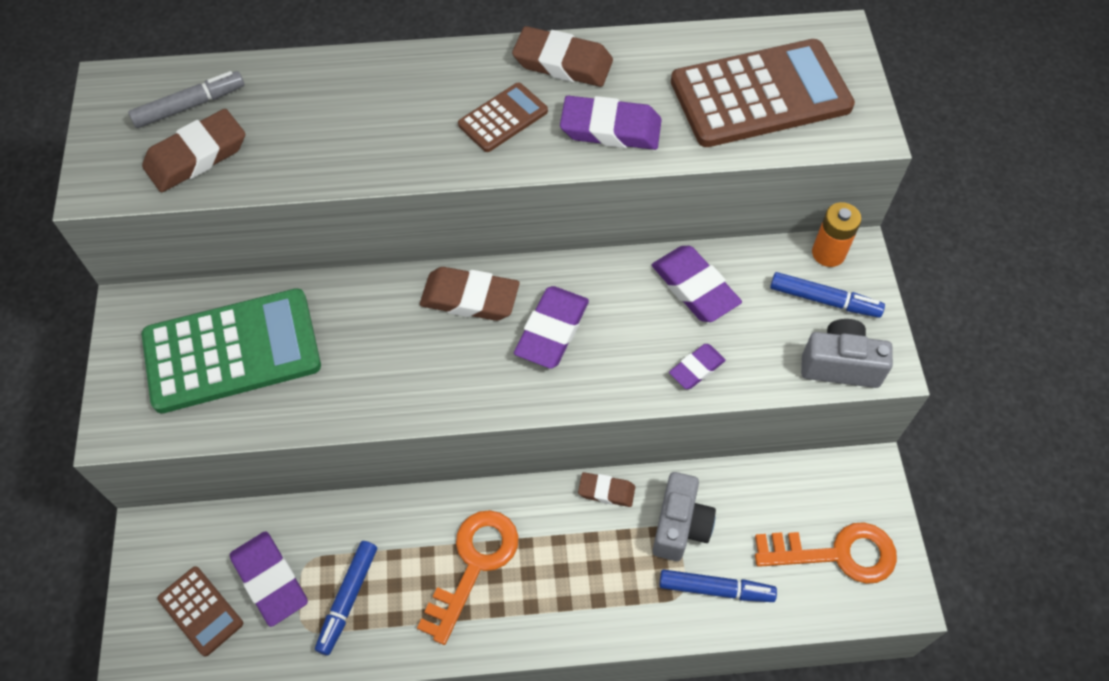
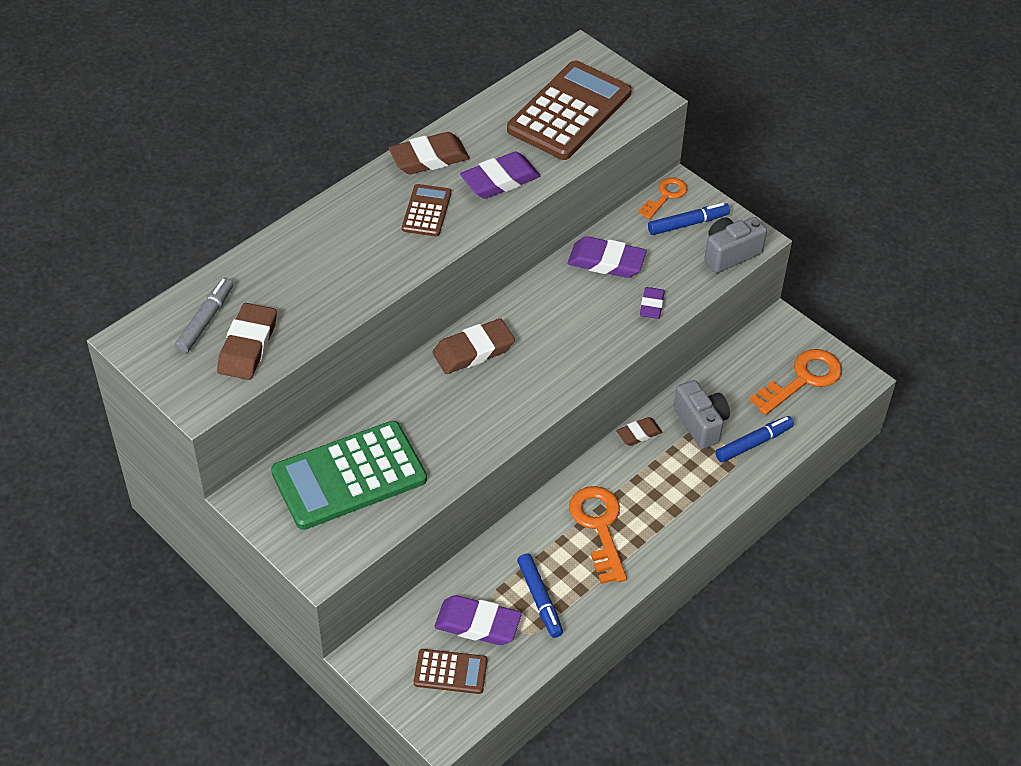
camera: 40 degrees left, 10 degrees down
green calculator [142,288,321,413] -> green calculator turned 150 degrees counterclockwise [271,421,427,530]
purple eraser [514,286,589,369] -> none
orange battery [812,202,861,267] -> orange key [638,177,687,219]

